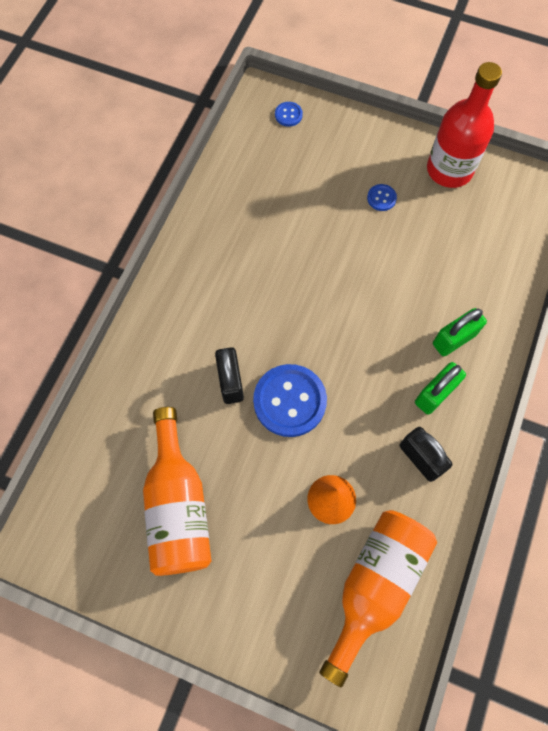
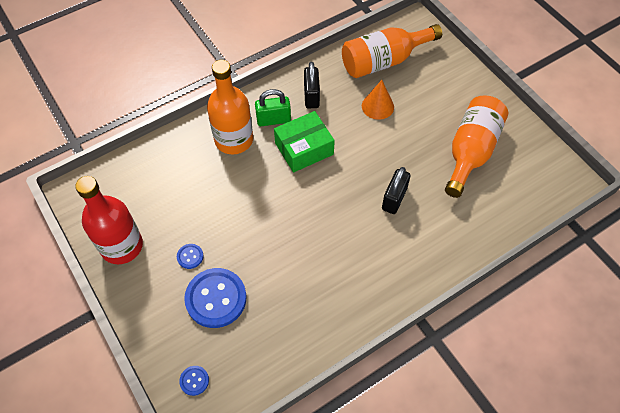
camera: 145 degrees left, 10 degrees down
blue button [253,364,327,437] -> blue button moved to [184,268,247,328]
green padlock [433,308,487,356] -> orange bottle [207,60,253,154]
none -> green box [274,111,335,173]

